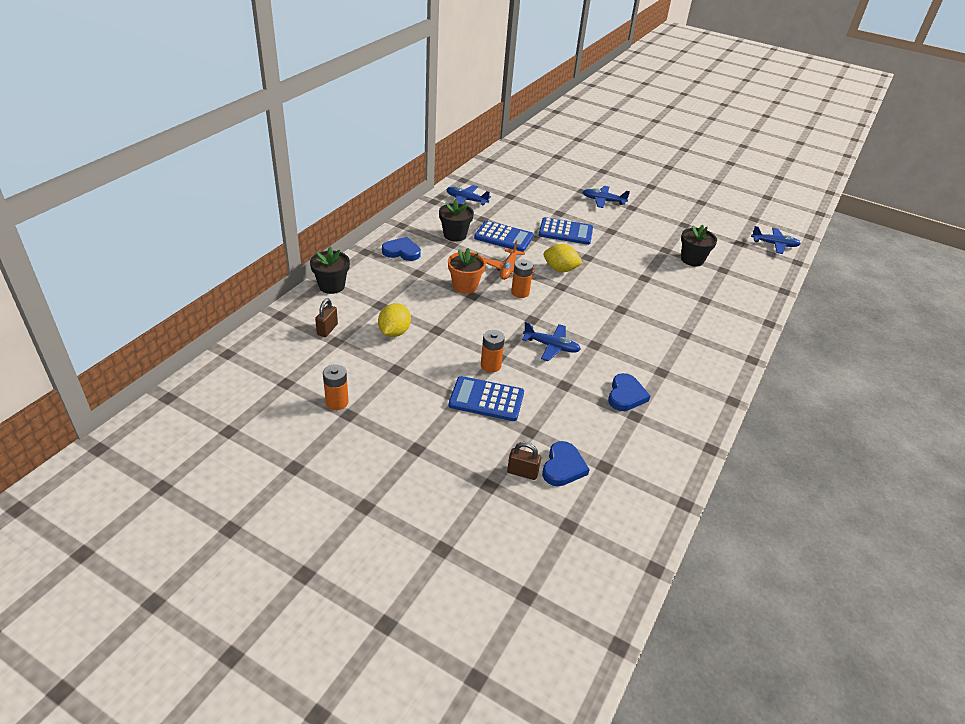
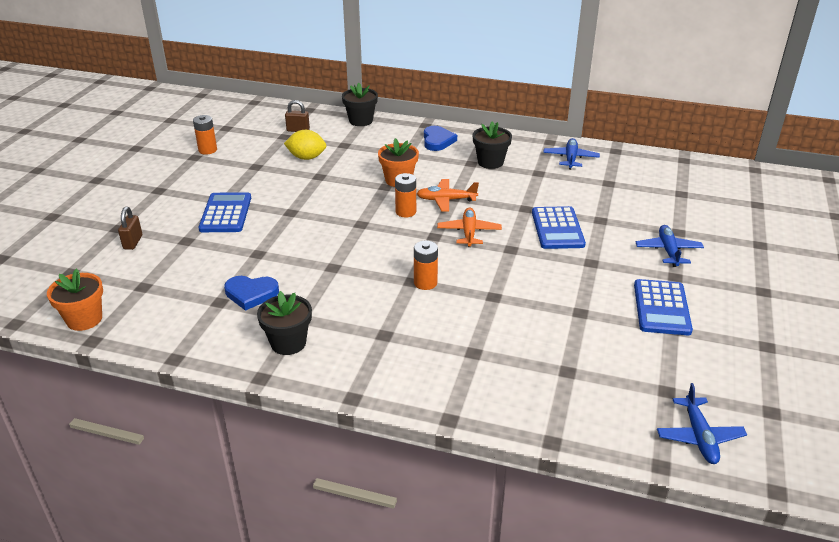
camera: 80 degrees right, 5 degrees down
blue calculator [474,221,534,252] -> blue calculator moved to [634,279,693,335]
orange battery [481,330,505,373] -> orange battery moved to [414,241,438,290]
blue plane [522,322,581,361] -> none
blue heart [542,441,590,486] -> none
yellow lemon [544,244,582,272] -> orange plane [437,207,502,247]
black flower pot [681,225,717,267] -> black flower pot moved to [257,291,312,355]
none -> orange flower pot [47,269,103,331]

